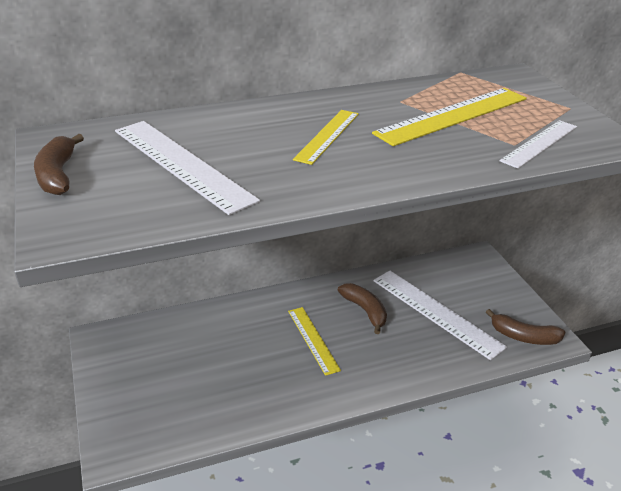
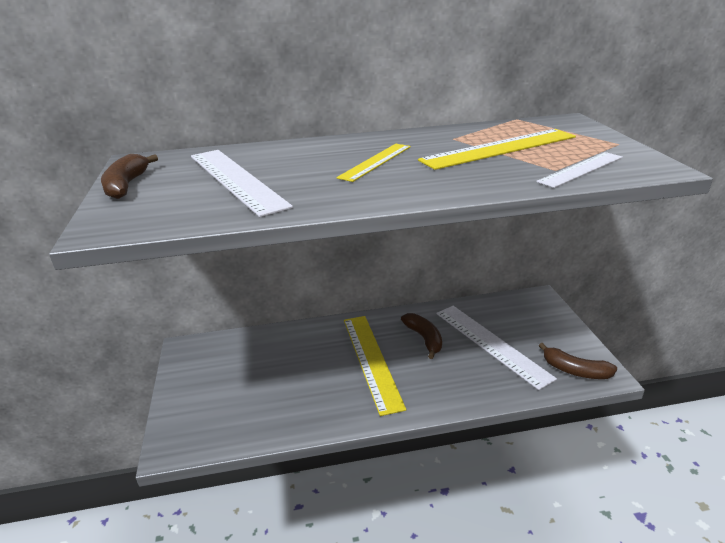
camera: 10 degrees right, 5 degrees down
yellow ruler [288,307,341,376] -> yellow ruler [344,316,406,416], size x1.64

